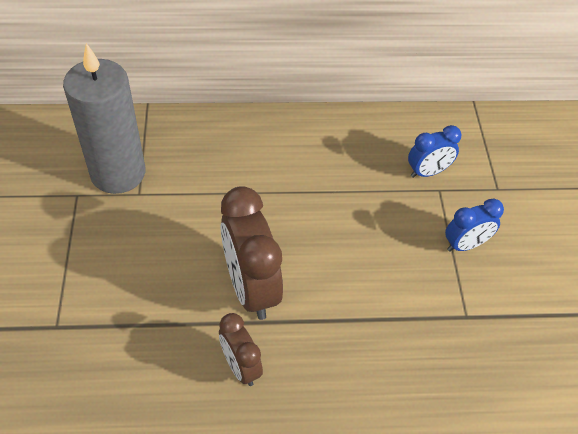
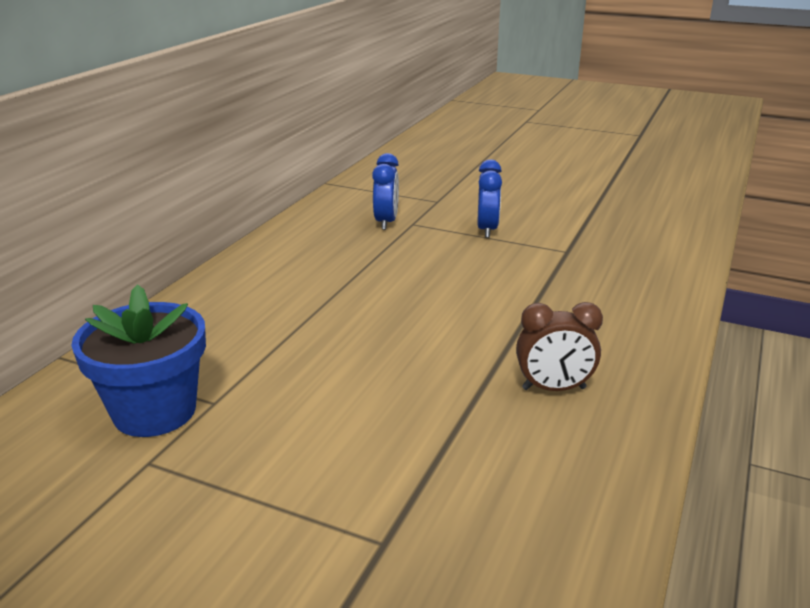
camera: 60 degrees left, 25 degrees down
grey candle [63,43,145,194] -> blue flower pot [71,284,206,437]
brown clock [221,186,283,320] -> none

